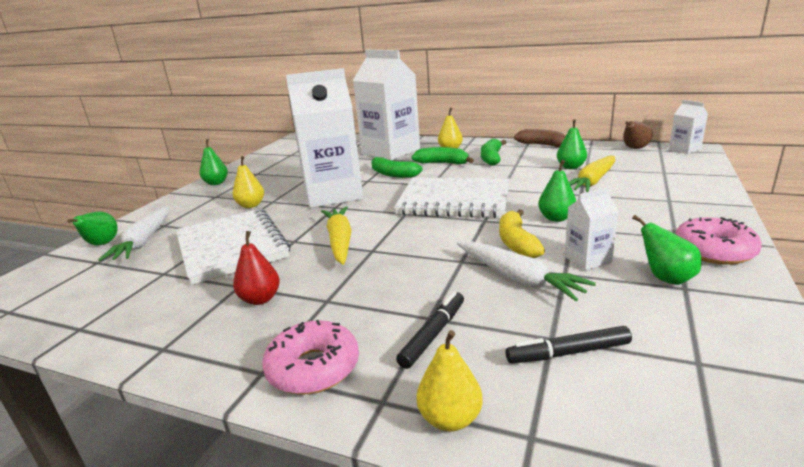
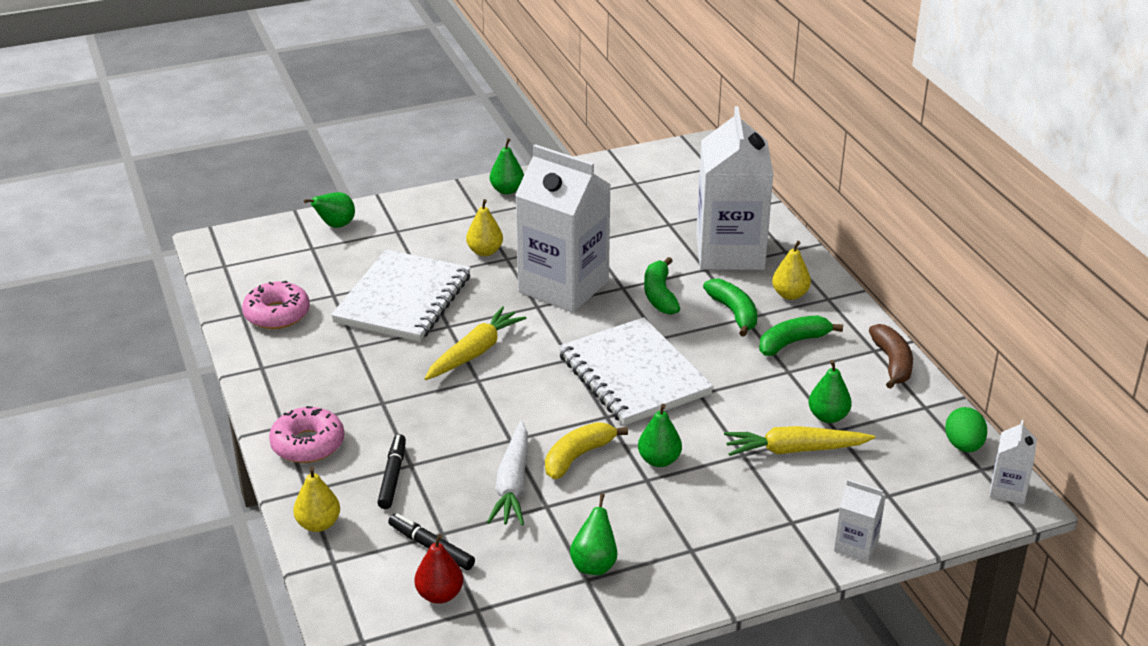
camera: 45 degrees right, 10 degrees up
white carrot [99,207,169,261] -> none
red pear [233,231,280,305] -> red pear moved to [414,534,463,604]
black marker [396,291,464,369] -> black marker turned 75 degrees counterclockwise [377,434,406,509]
white carton [565,187,619,270] -> white carton moved to [834,480,886,563]
brown pear [623,121,653,149] -> green egg [945,407,987,452]
pink donut [675,217,762,265] -> pink donut moved to [242,281,310,329]

